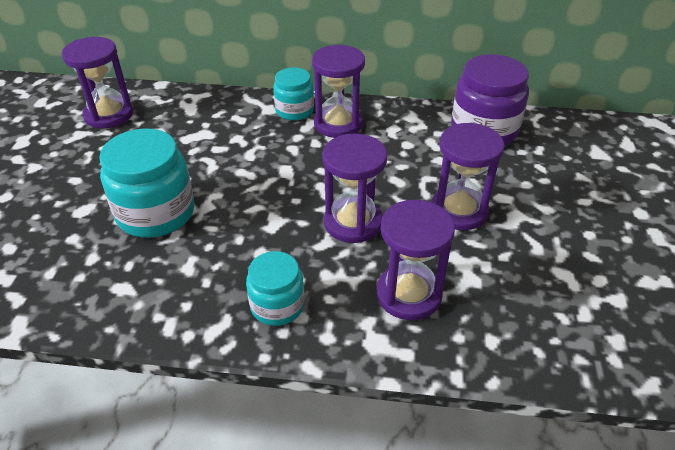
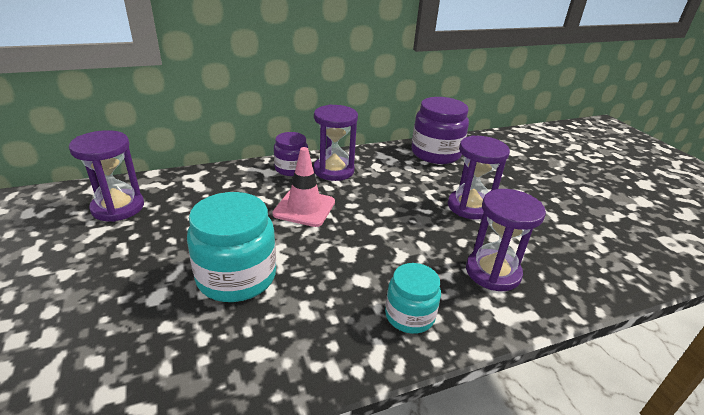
camera: 30 degrees left, 10 degrees down
turquoise jar [273,67,314,121] -> purple jar [274,132,308,176]
purple hourglass [322,134,387,243] -> none
none -> pink traffic cone [273,147,335,227]

